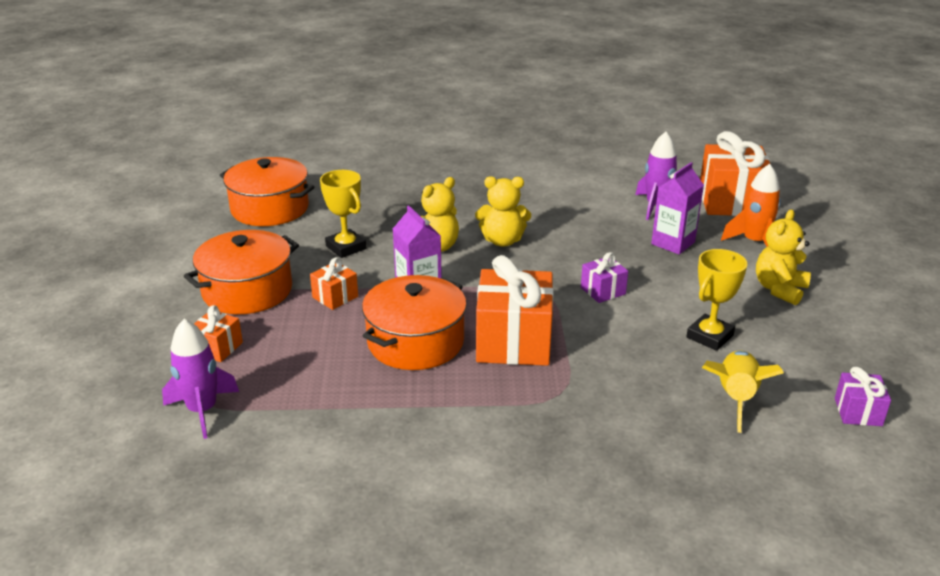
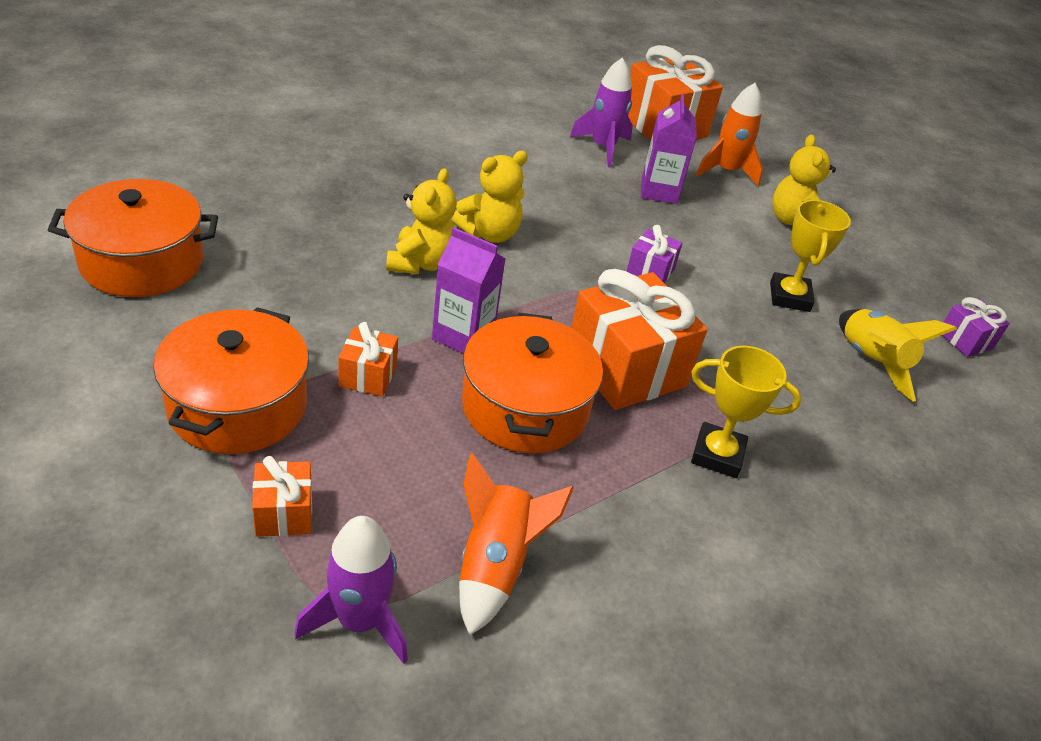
camera: 40 degrees left, 10 degrees up
yellow trophy [320,170,366,258] -> yellow trophy moved to [691,346,802,478]
none -> orange rocket [459,453,574,636]

